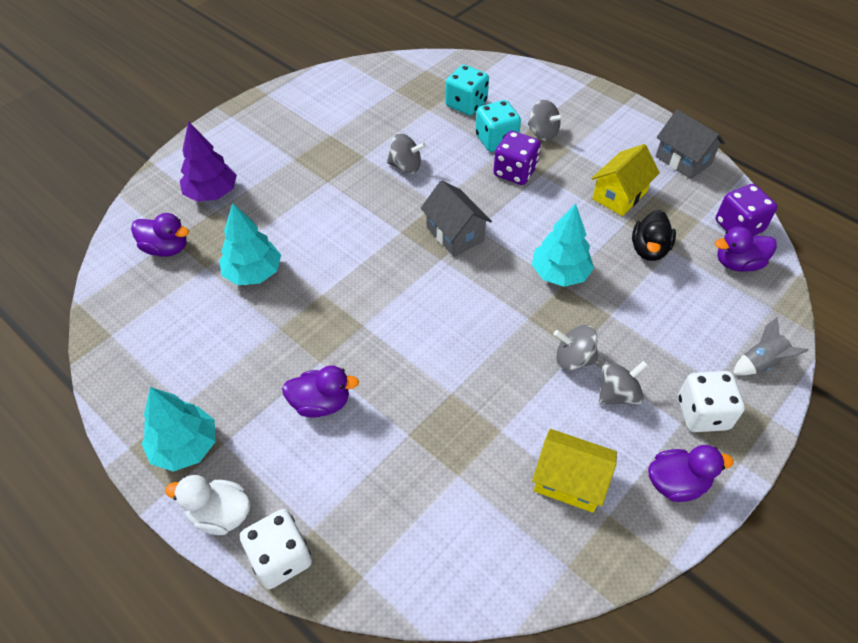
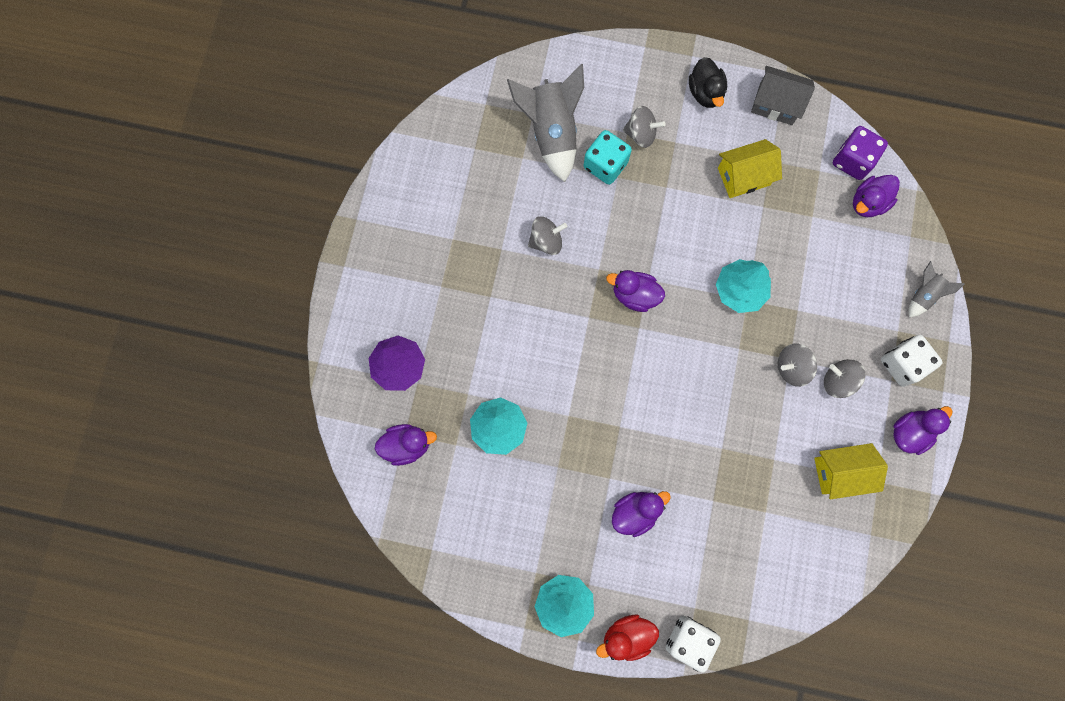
camera: 30 degrees left, 25 degrees up
white duck [165,475,251,535] -> red duck [596,615,659,661]
grey house [421,181,492,257] -> purple duck [606,270,665,312]
turquoise dice [445,65,489,116] -> grey rocket [507,64,584,182]
purple dice [493,131,541,185] -> none
yellow house [591,144,660,216] -> yellow house turned 60 degrees clockwise [718,139,782,198]
grey spinning top [598,361,648,405] -> grey spinning top turned 90 degrees counterclockwise [824,359,866,398]
black duck [632,210,676,261] -> black duck moved to [689,57,727,108]

